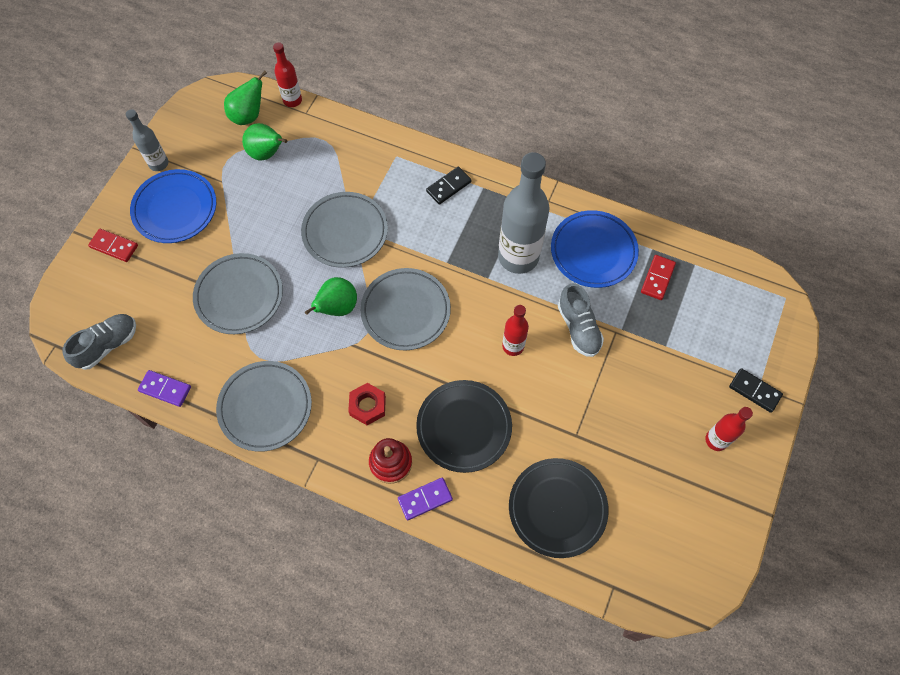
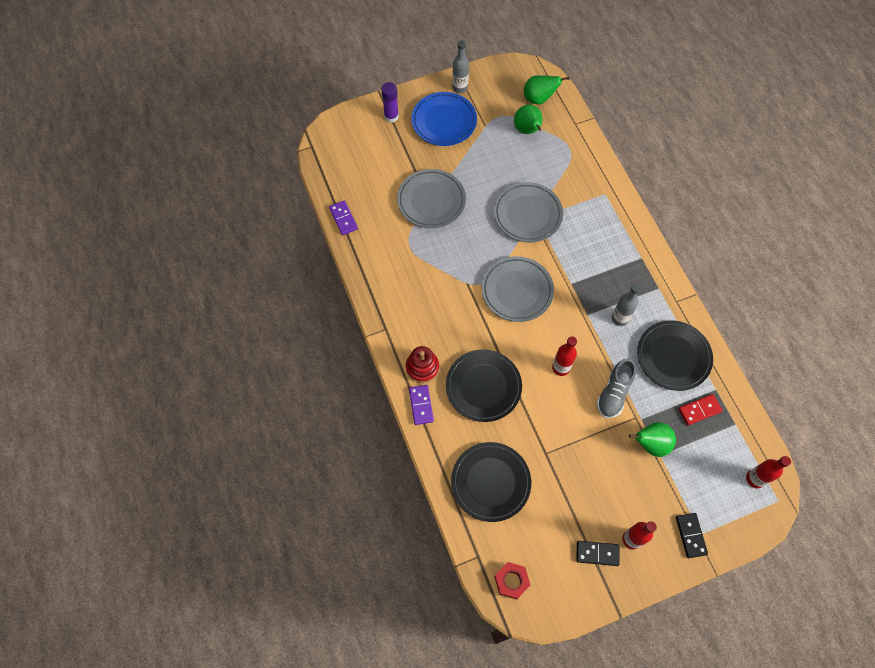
camera: 45 degrees right, 0 degrees up
grey shoe [62,314,136,370] -> none
red domino [88,229,138,262] -> purple glue stick [381,82,399,123]
grey plate [216,361,312,452] -> none
red bottle [273,42,302,107] -> red bottle moved to [746,456,791,488]
green pear [305,277,357,316] -> green pear moved to [629,422,676,457]
red nut [348,383,386,425] -> red nut moved to [494,562,530,599]
purple domino [398,478,453,520] -> purple domino turned 60 degrees clockwise [409,385,434,425]
black domino [426,166,472,205] -> black domino moved to [576,541,619,566]
grey bottle [498,152,550,274] -> grey bottle [612,284,641,326], size x0.51
blue plate [551,210,639,288] -> black plate [637,320,713,391]

